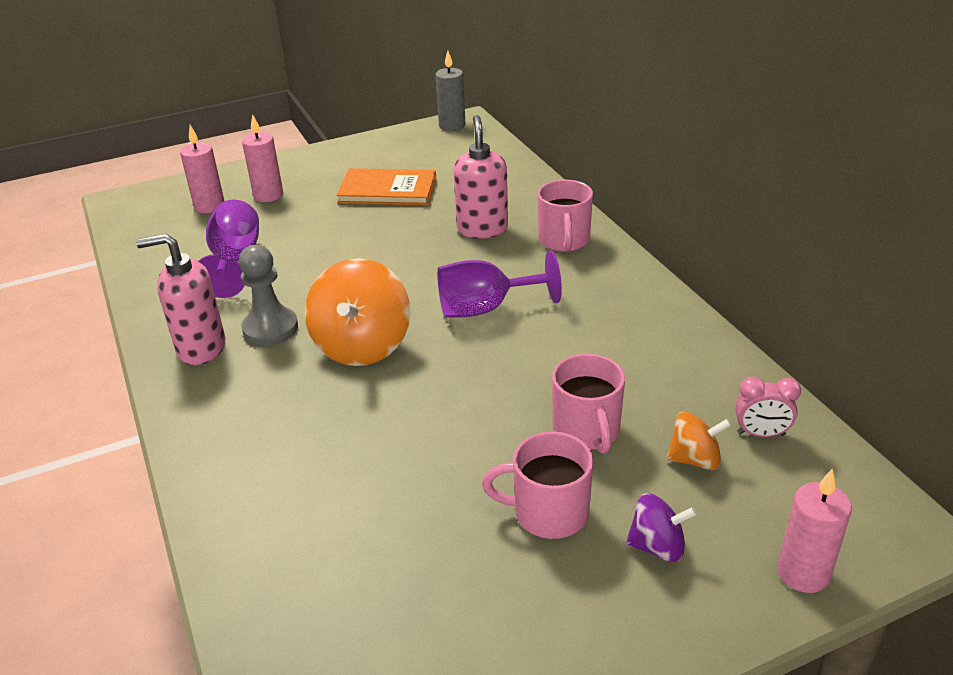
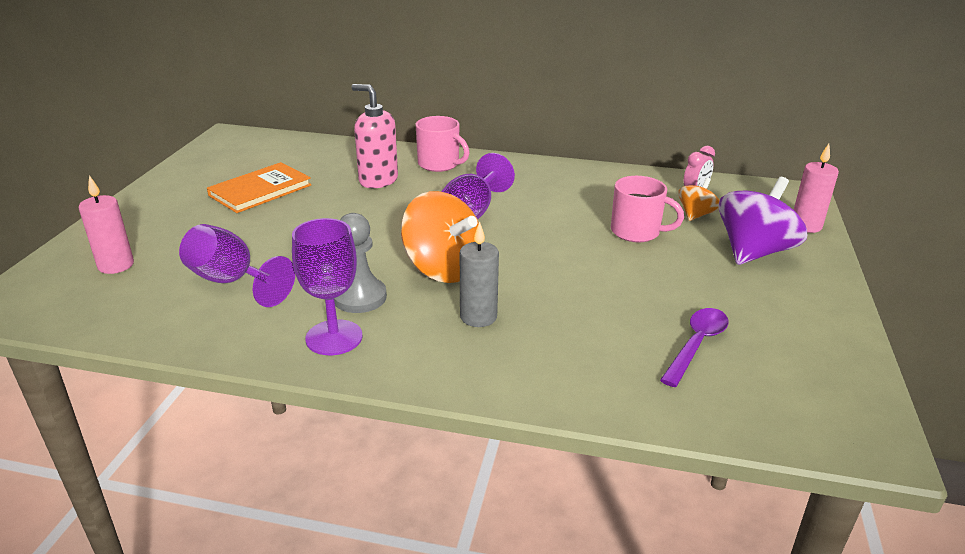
camera: 55 degrees left, 5 degrees down
pink soap dispenser [136,234,226,365] -> purple goblet [292,218,363,355]
pink candle [242,114,283,202] -> none
grey candle [436,51,465,131] -> grey candle moved to [460,222,499,327]
pink mug [482,431,593,539] -> none
purple spinning top [626,493,697,562] -> purple spinning top [719,177,807,265], size x1.88
none -> purple spoon [660,308,729,387]

